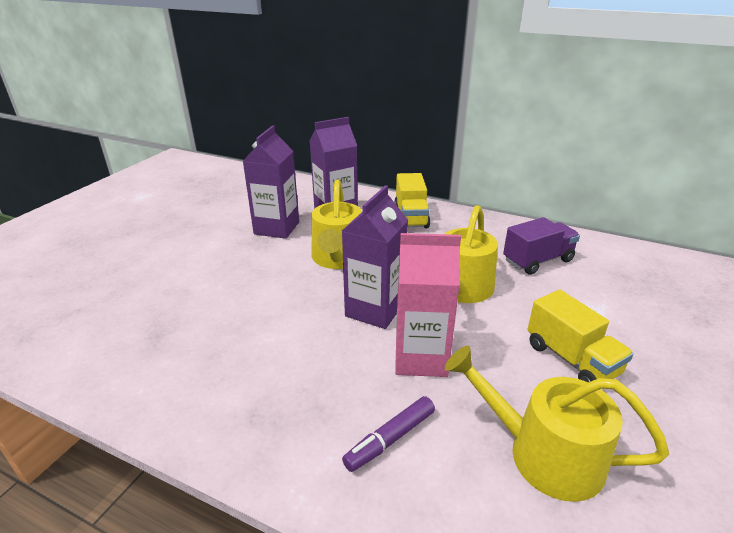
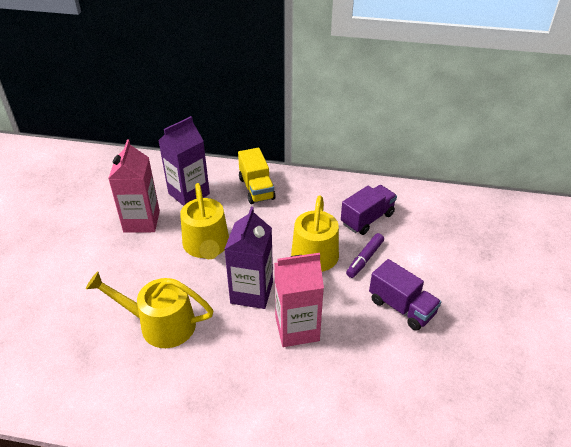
camera: 15 degrees left, 10 degrees up
purple carton [243,125,299,239] -> pink carton [108,139,160,233]
purple marker [342,396,435,472] -> purple marker moved to [346,233,384,278]
yellow watering can [445,346,669,502] -> yellow watering can moved to [86,271,214,348]
yellow truck [527,290,634,382] -> purple truck [369,259,441,331]

